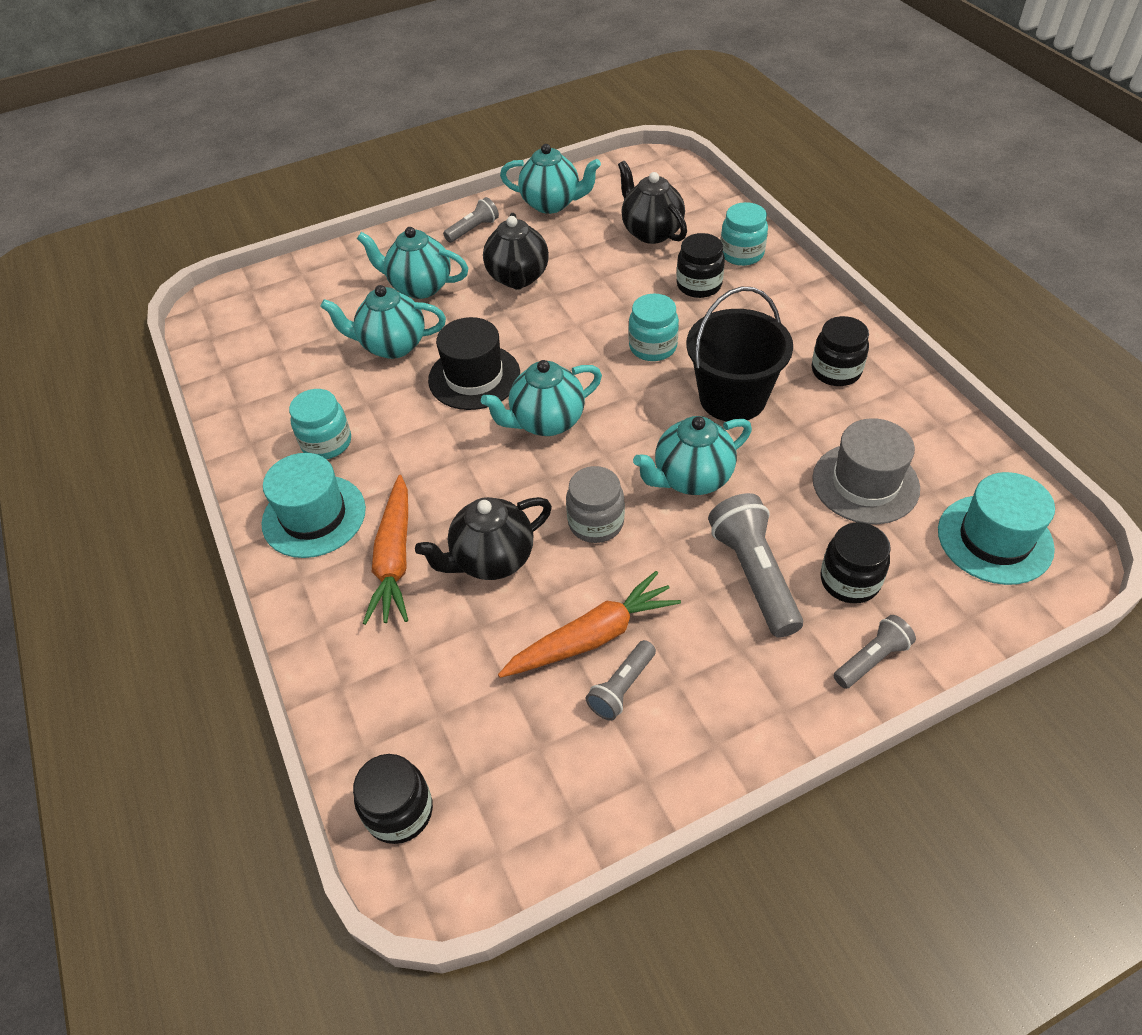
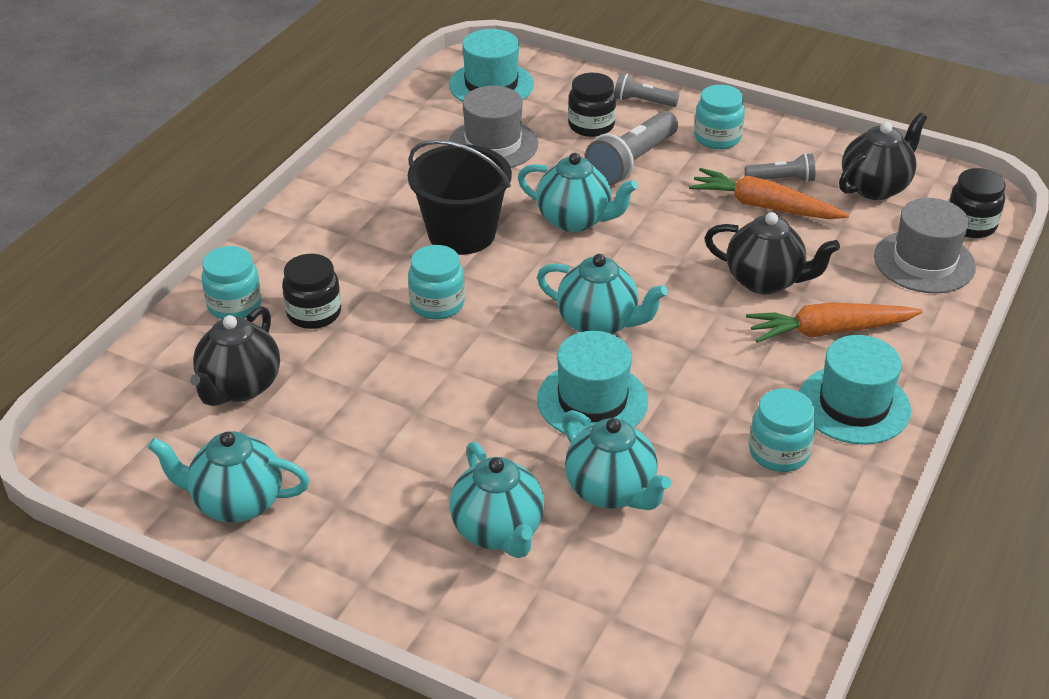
camera: 130 degrees left, 10 degrees down
orange carrot [363,475,408,625] -> orange carrot turned 150 degrees counterclockwise [746,302,923,343]
black hat [428,317,520,410] -> turquoise hat [537,331,648,436]
grey flashlight [443,197,499,243] -> none
black teapot [483,213,549,290] -> black teapot moved to [839,113,927,200]
turquoise teapot [500,144,601,214] -> turquoise teapot turned 60 degrees counterclockwise [148,431,310,523]
grey jar [566,466,625,543] -> none
black jar [812,316,869,386] -> none
none -> turquoise jar [694,85,745,150]
none -> grey hat [874,198,976,293]

